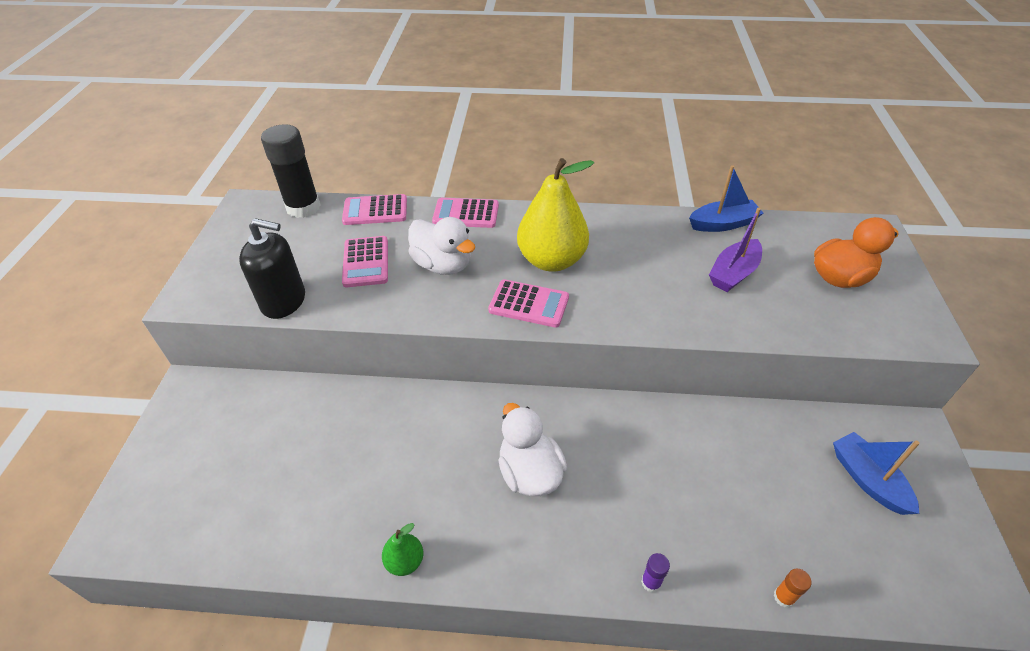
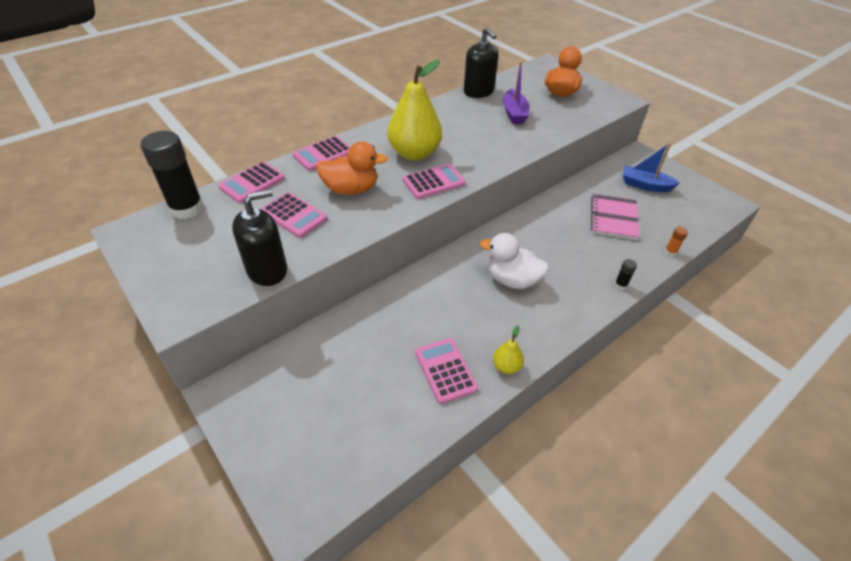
camera: 45 degrees left, 0 degrees up
green pear [382,523,423,576] -> yellow pear [493,325,524,374]
white duck [408,217,475,275] -> orange duck [316,142,388,195]
purple glue stick [641,553,670,592] -> black glue stick [614,259,637,290]
blue boat [689,165,763,232] -> black soap dispenser [464,27,499,98]
none -> pink calculator [415,338,478,404]
none -> pink notebook [591,194,640,240]

